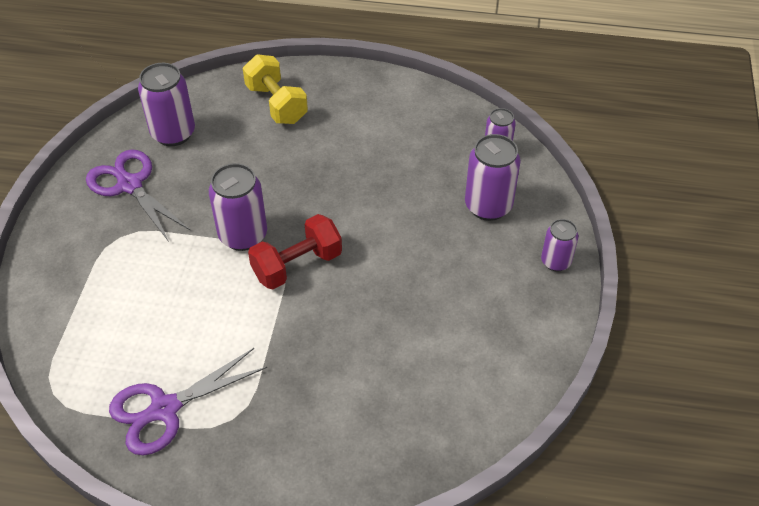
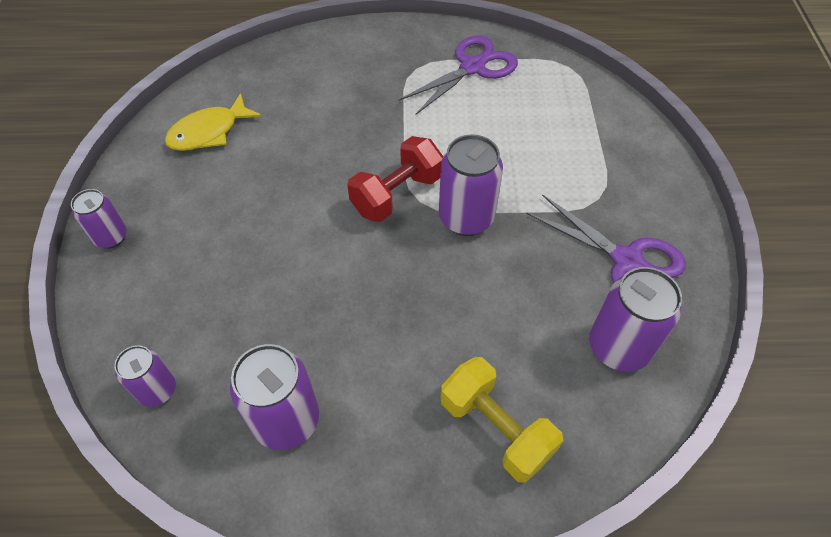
camera: 170 degrees right, 5 degrees up
purple can [465,134,521,221] -> purple can moved to [230,344,319,450]
none -> yellow fish [165,93,262,151]

